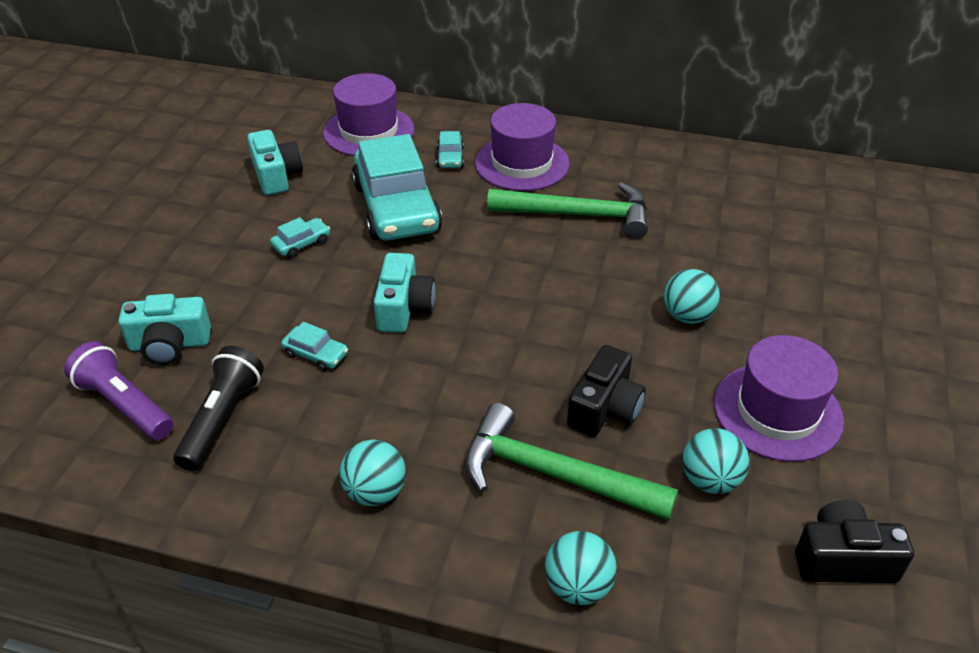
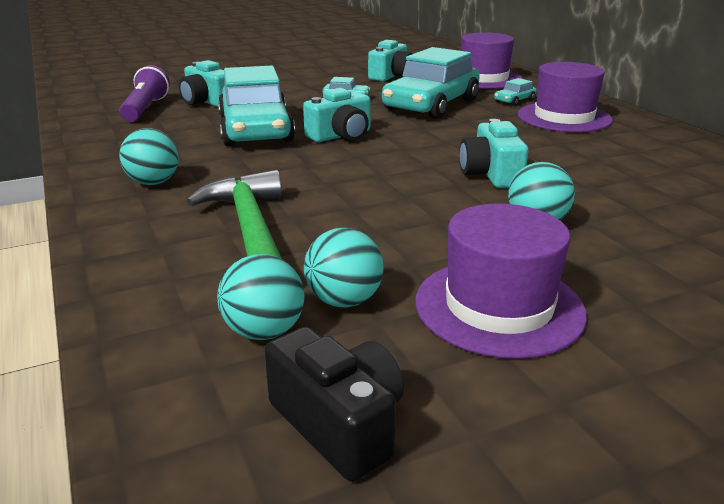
camera: 50 degrees right, 15 degrees down
black flashlight [173,346,264,471] -> none
turquoise car [281,322,348,371] -> turquoise car [218,66,295,146], size x2.50
green hammer [487,182,648,239] -> none
turquoise ball [545,531,617,605] -> turquoise ball moved to [217,254,304,340]
black camera [567,345,646,437] -> none
none -> turquoise camera [459,119,529,188]

